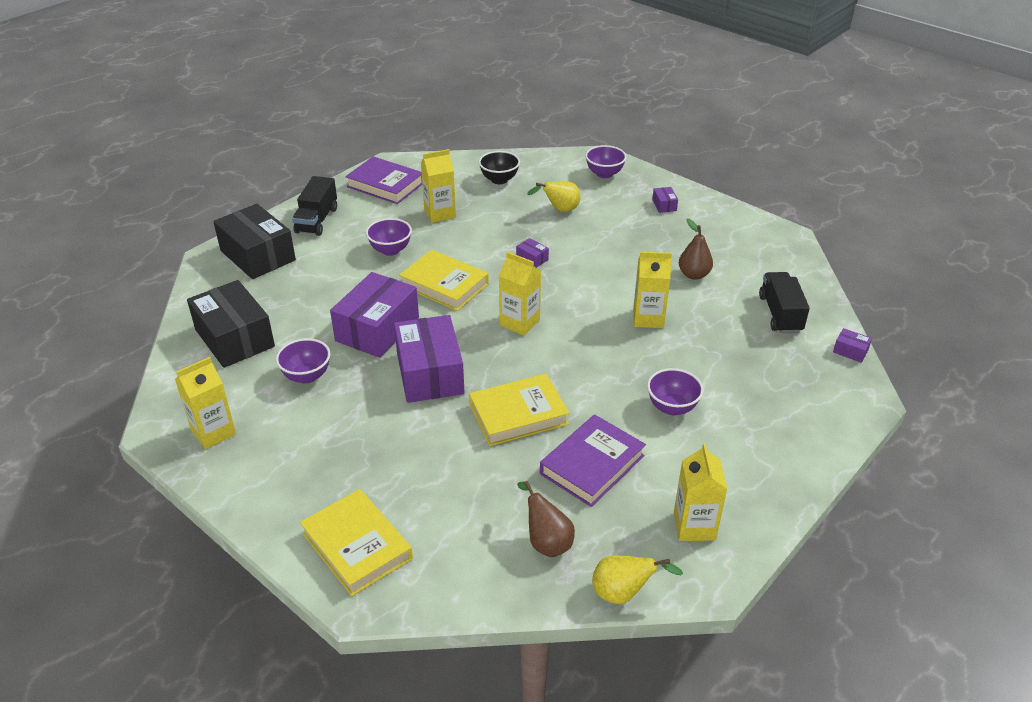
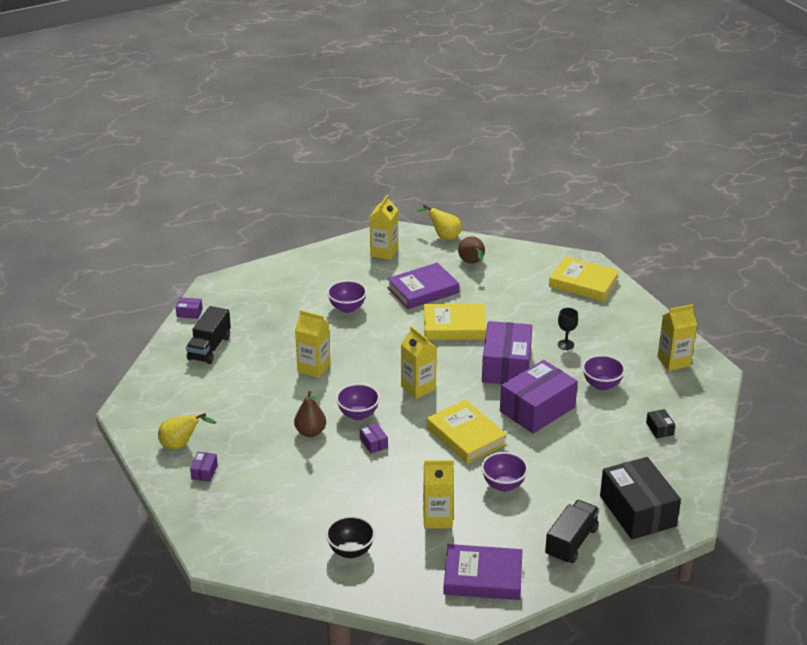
camera: 160 degrees left, 5 degrees down
black box [187,280,275,368] -> black box [646,409,675,438], size x0.40
yellow book [300,489,413,596] -> yellow book turned 45 degrees counterclockwise [549,256,619,302]
purple book [345,156,422,204] -> purple book turned 45 degrees counterclockwise [443,544,522,600]
yellow pear [527,181,580,212] -> yellow pear moved to [158,413,216,449]
purple bowl [585,145,627,179] -> purple bowl moved to [336,383,380,420]
brown pear [679,219,713,280] -> brown pear moved to [294,391,326,437]
purple box [833,328,872,363] -> purple box turned 45 degrees counterclockwise [176,297,203,319]
none -> black goblet [558,308,578,350]

